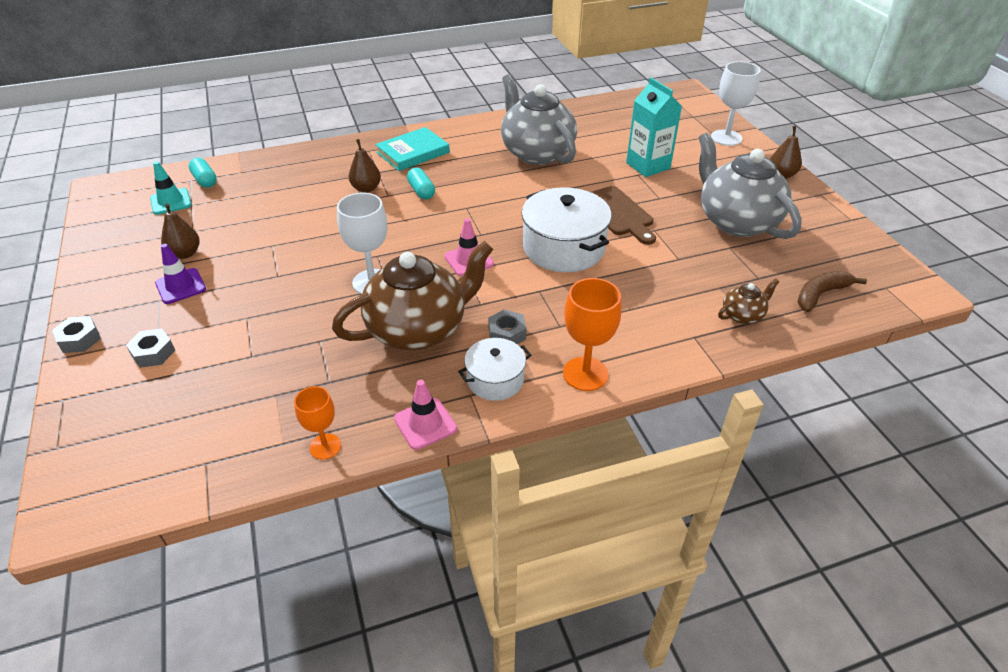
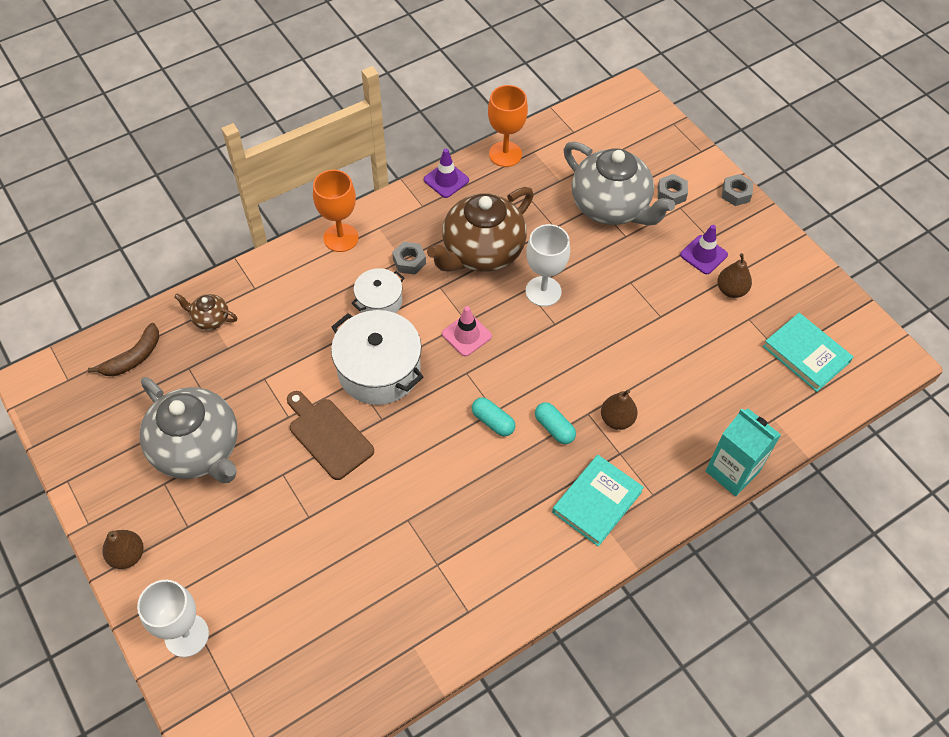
camera: 165 degrees right, 15 degrees up
turquoise traffic cone [150,161,192,215] -> turquoise book [763,313,853,392]
turquoise capsule [189,158,217,188] -> turquoise capsule moved to [472,397,515,437]
orange goblet [294,386,341,460] -> orange goblet [488,85,528,167], size x1.59
pink traffic cone [394,380,457,450] -> purple traffic cone [424,149,469,198]
white pot [458,338,531,401] -> white pot moved to [352,268,405,313]
grey teapot [501,74,577,165] -> grey teapot moved to [564,142,675,225]
turquoise carton [626,77,682,177] -> turquoise carton moved to [706,409,781,496]
brown teapot [718,278,779,324] -> brown teapot turned 60 degrees clockwise [174,294,237,330]

